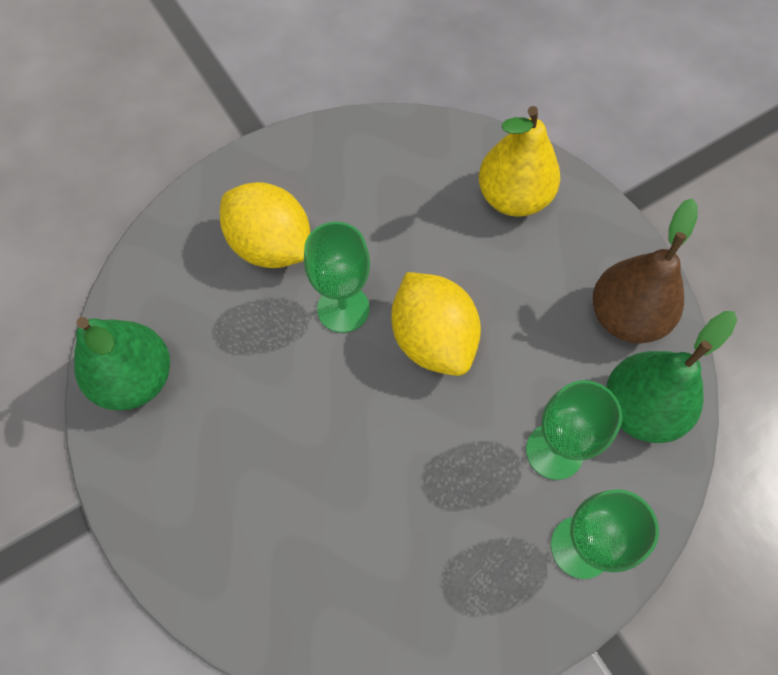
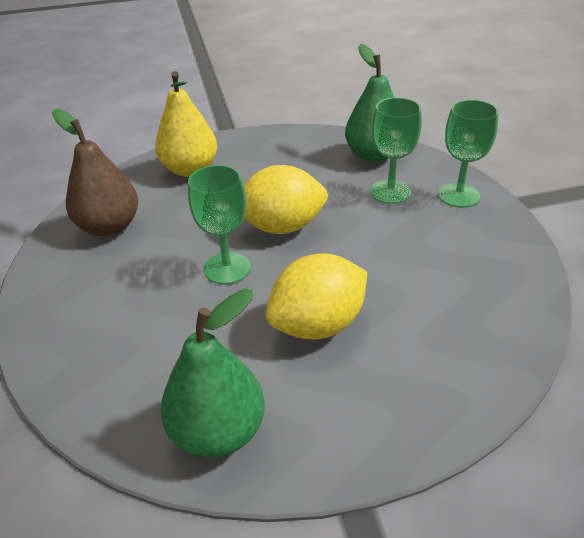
camera: 70 degrees left, 25 degrees down
yellow lemon [220,182,310,268] -> yellow lemon moved to [266,253,367,339]
brown pear [593,198,698,343] -> brown pear moved to [52,109,138,237]

